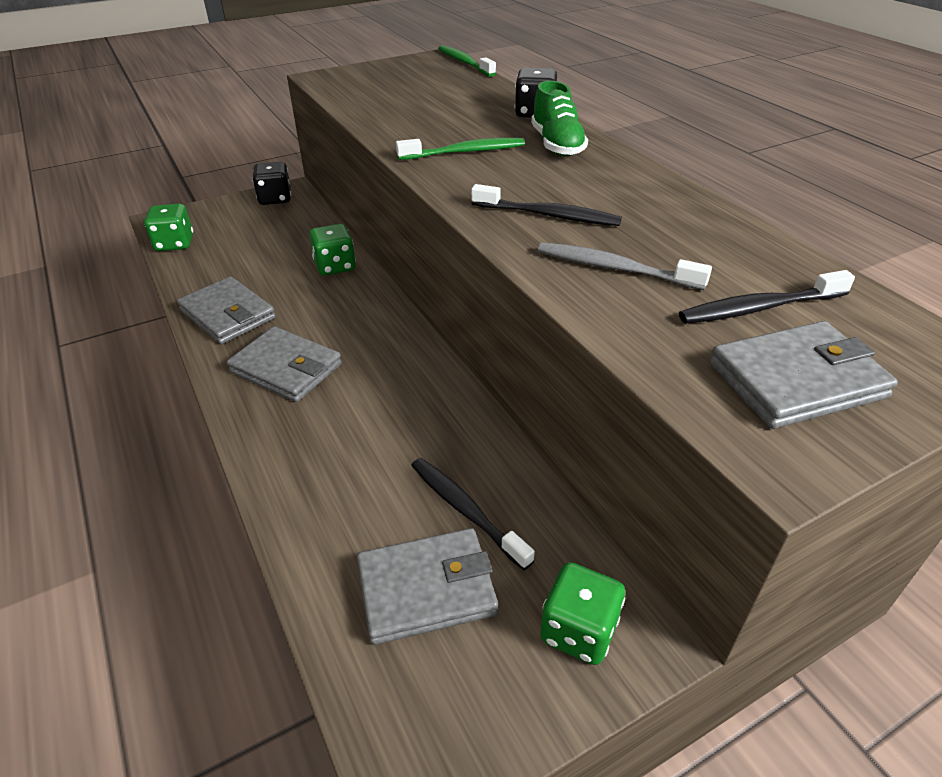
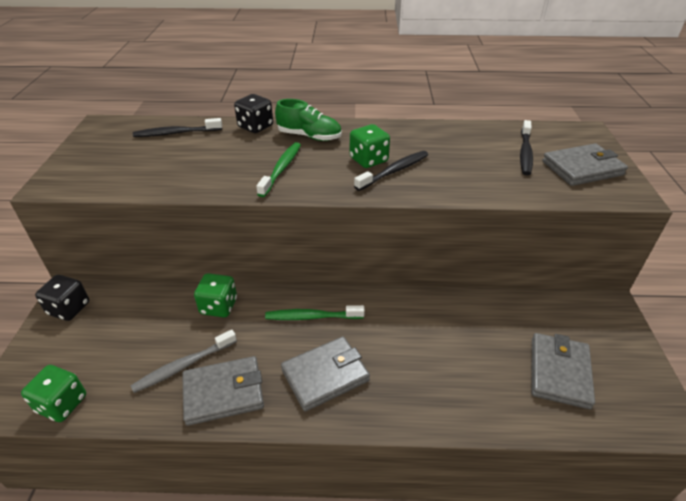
camera: 60 degrees left, 0 degrees up
black toothbrush [411,458,535,570] -> black toothbrush moved to [133,118,222,137]
green toothbrush [438,45,496,77] -> green toothbrush moved to [265,305,365,320]
grey toothbrush [538,242,712,290] -> grey toothbrush moved to [131,330,237,393]
green dice [540,562,625,665] -> green dice moved to [350,124,390,168]
grey wallet [710,321,898,429] -> grey wallet turned 60 degrees clockwise [542,143,628,186]

